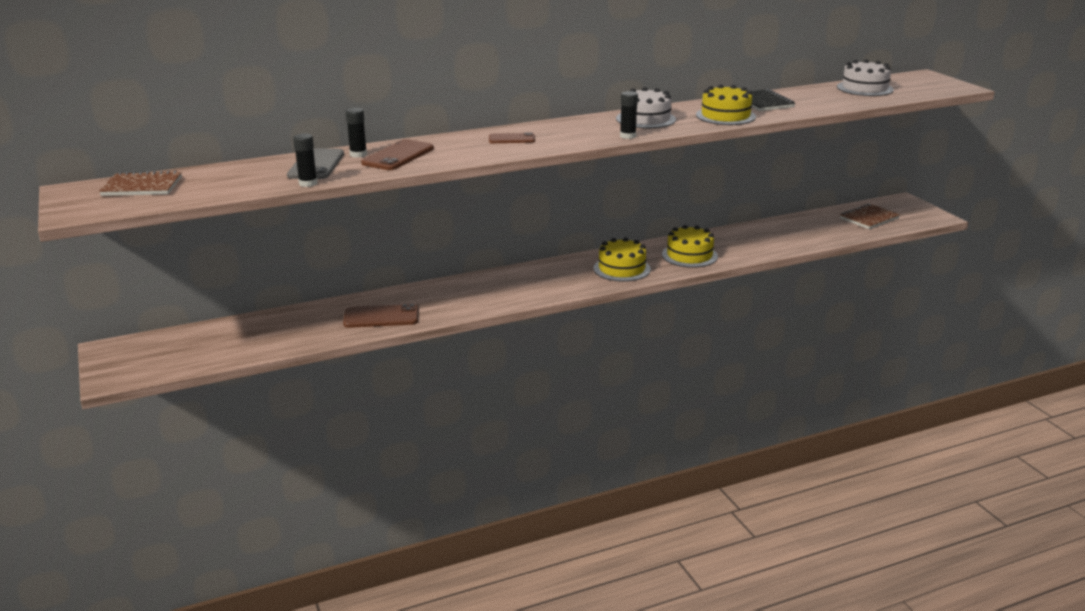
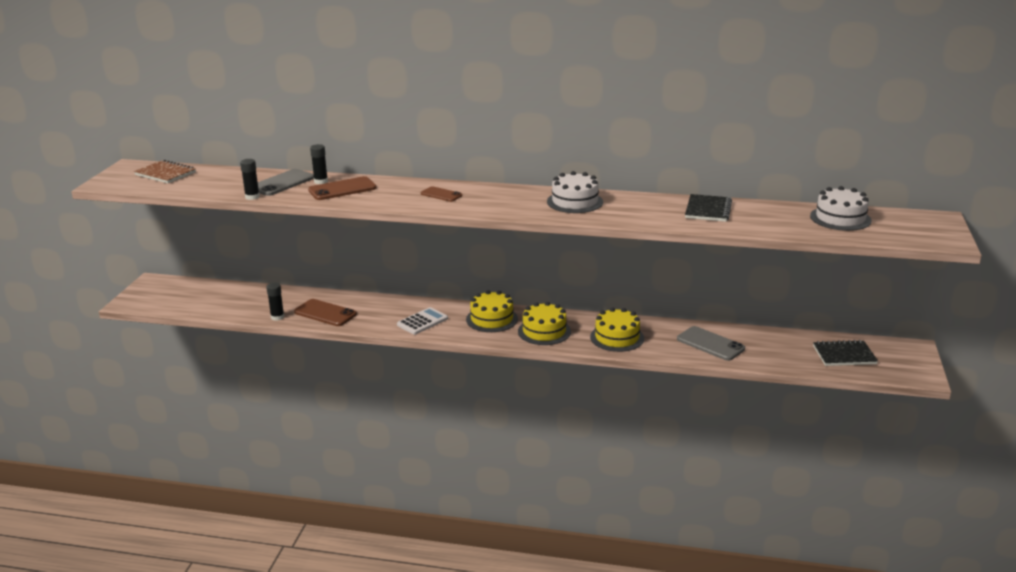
camera: 35 degrees right, 0 degrees up
black glue stick [620,91,638,139] -> black glue stick moved to [266,283,284,321]
yellow cake [696,84,756,125] -> yellow cake moved to [466,290,518,332]
brown notebook [840,204,900,229] -> black notebook [813,340,878,366]
none -> white calculator [397,307,448,335]
none -> grey phone [677,326,745,361]

